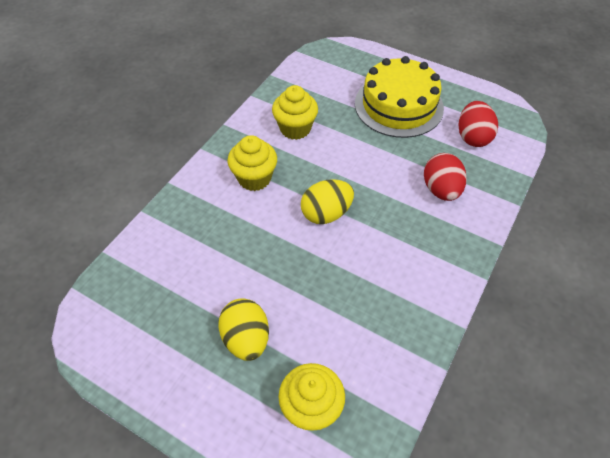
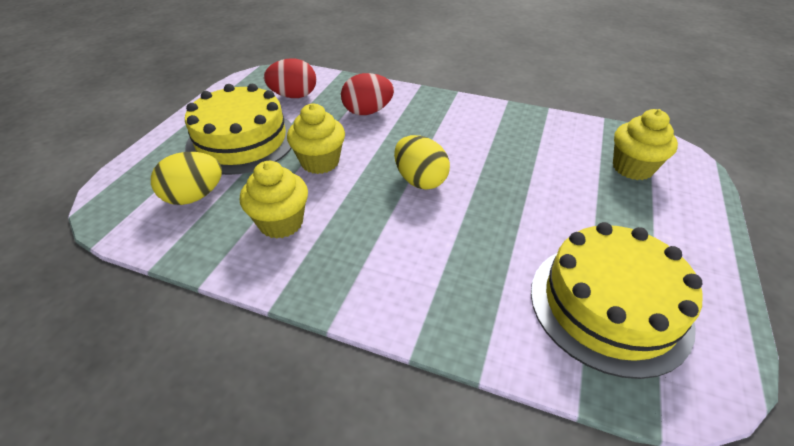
camera: 100 degrees left, 10 degrees down
yellow egg [218,298,269,361] -> yellow egg moved to [151,152,222,205]
yellow cupcake [227,135,277,191] -> yellow cupcake moved to [287,103,345,174]
none -> yellow cake [531,222,703,379]

